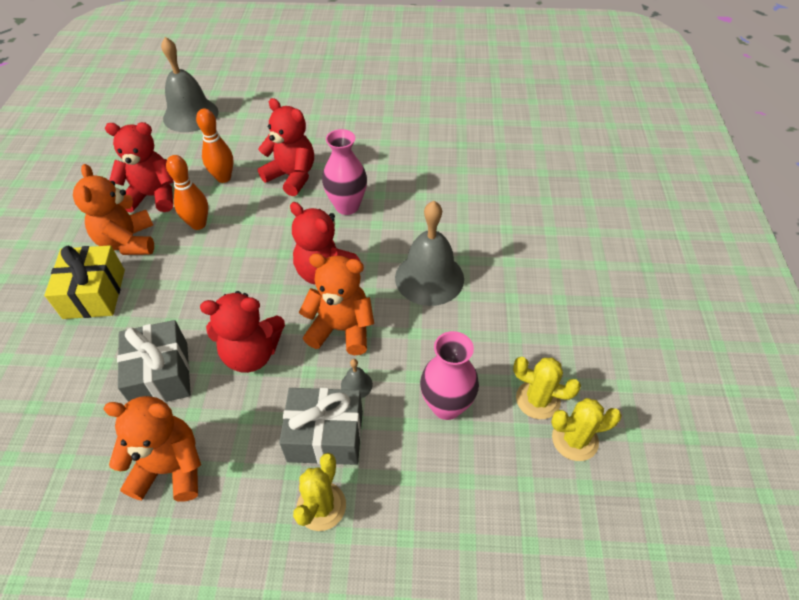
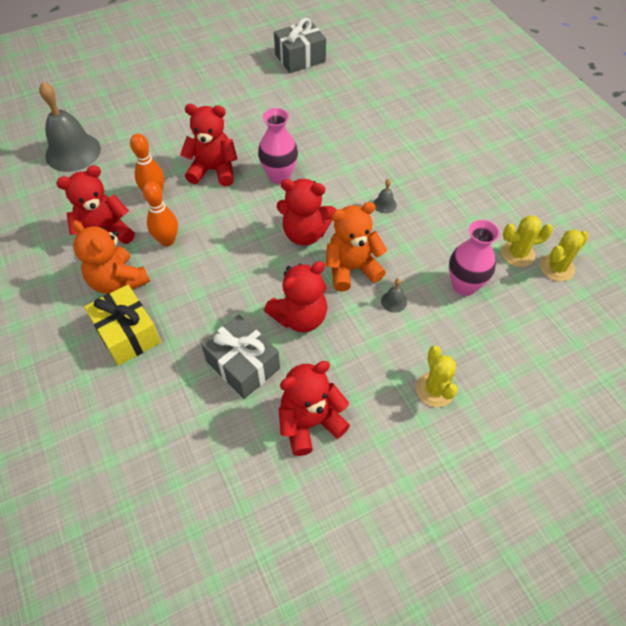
camera: 30 degrees left, 5 degrees up
orange teddy bear [103,396,201,501] -> red teddy bear [279,361,350,456]
grey gift [279,388,363,465] -> grey gift moved to [274,18,326,73]
grey bell [395,201,464,306] -> grey bell [374,179,397,213], size x0.40

